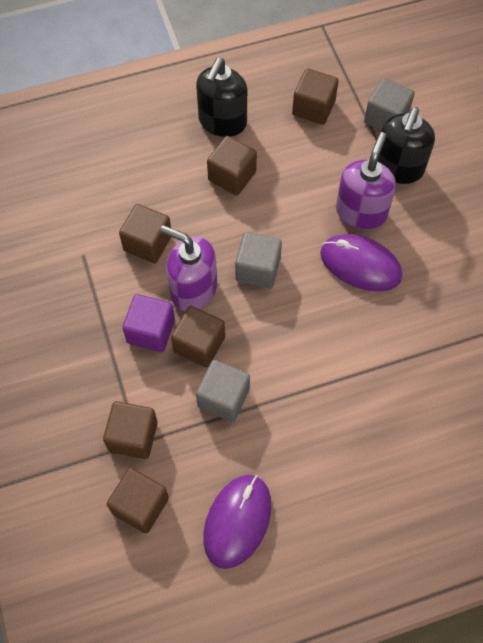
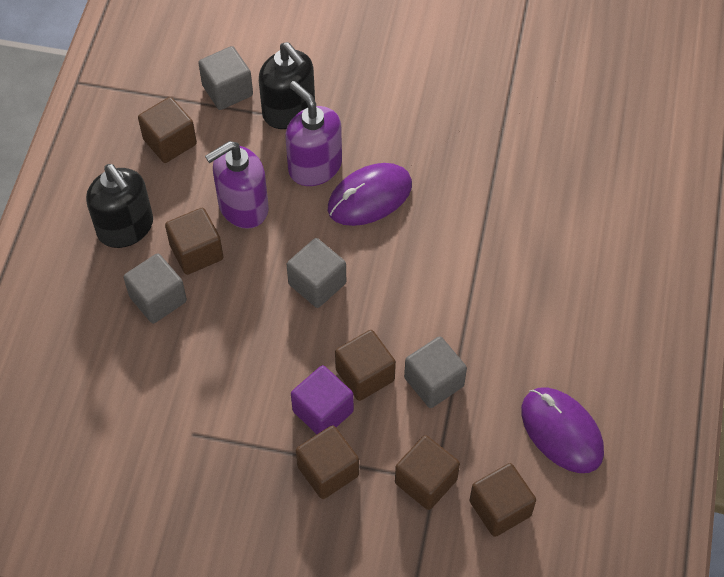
camera: 60 degrees left, 5 degrees down
brown cube [119,204,171,263] -> brown cube moved to [296,425,359,499]
purple soap dispenser [160,225,217,311] -> purple soap dispenser moved to [205,141,269,229]
none -> grey cube [123,253,187,323]

